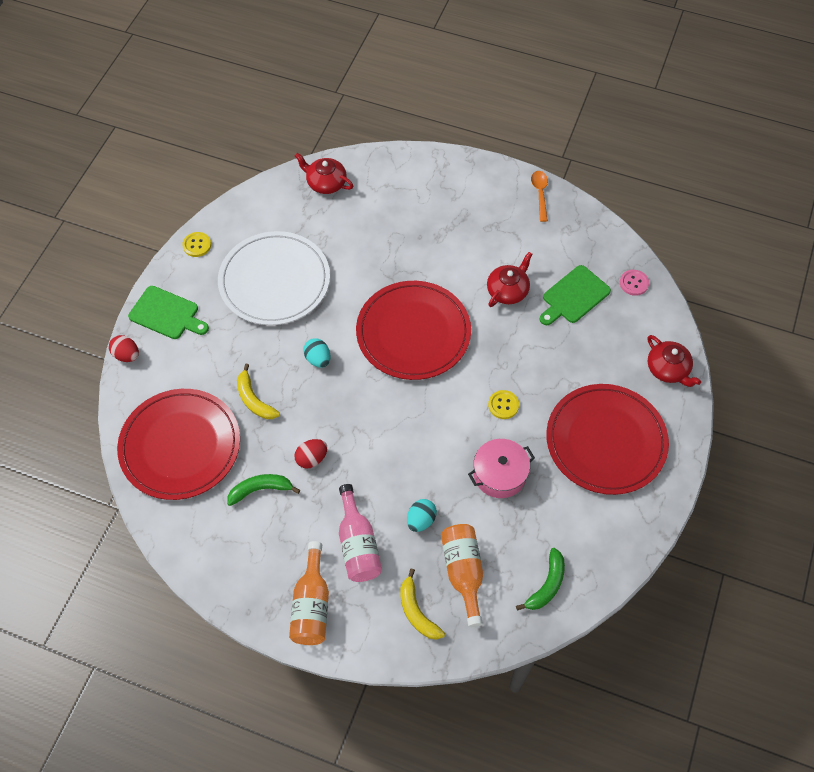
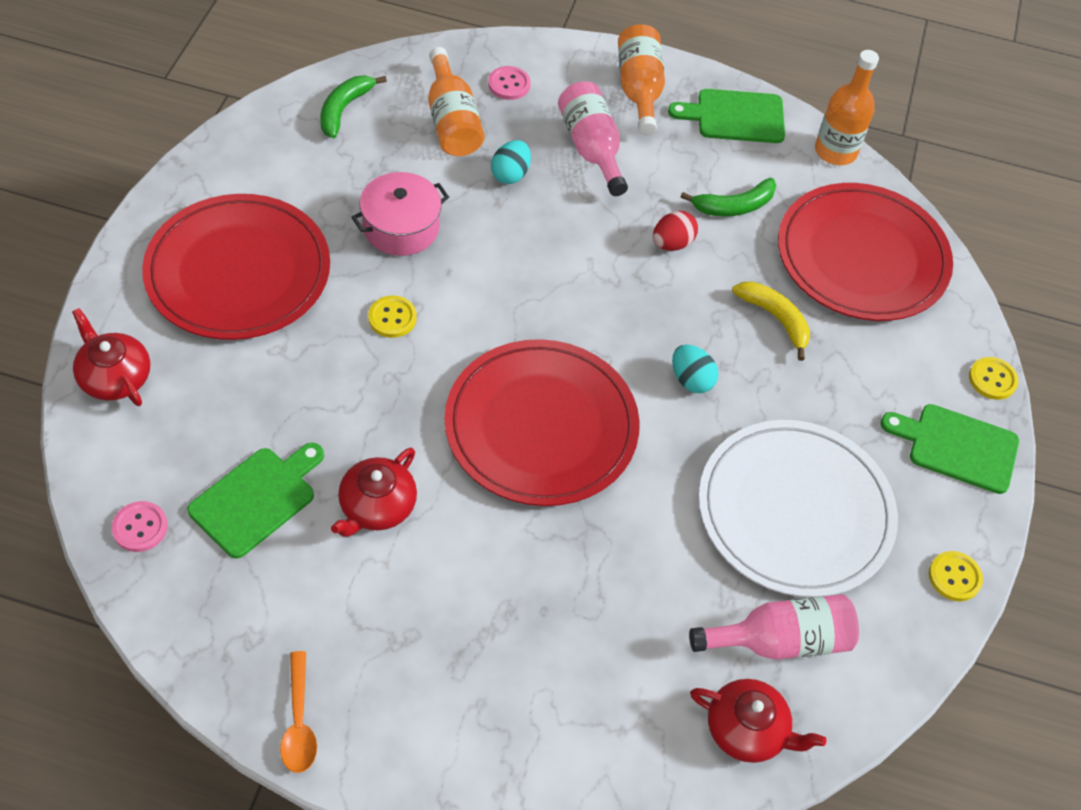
camera: 170 degrees right, 5 degrees down
red egg [109,335,139,362] -> yellow button [969,357,1018,400]
yellow banana [400,568,445,640] -> pink button [488,66,531,100]
none -> green cutting board [668,89,785,143]
none -> pink bottle [689,594,859,660]
none -> orange bottle [815,50,879,165]

